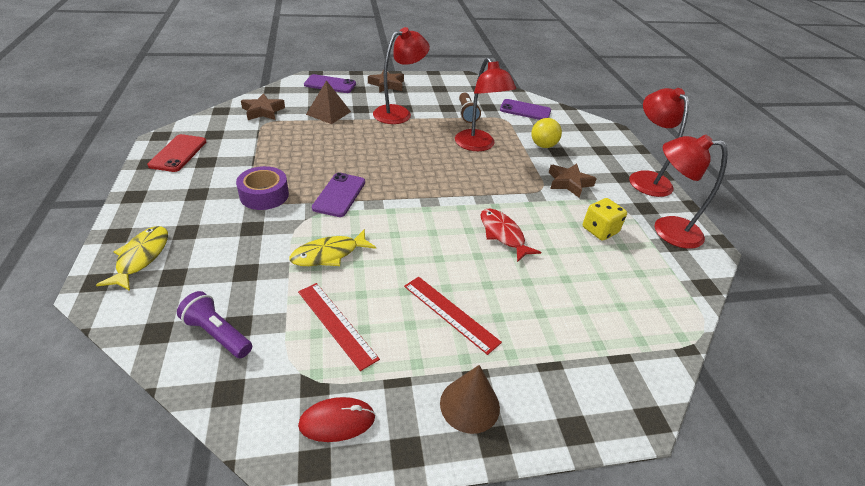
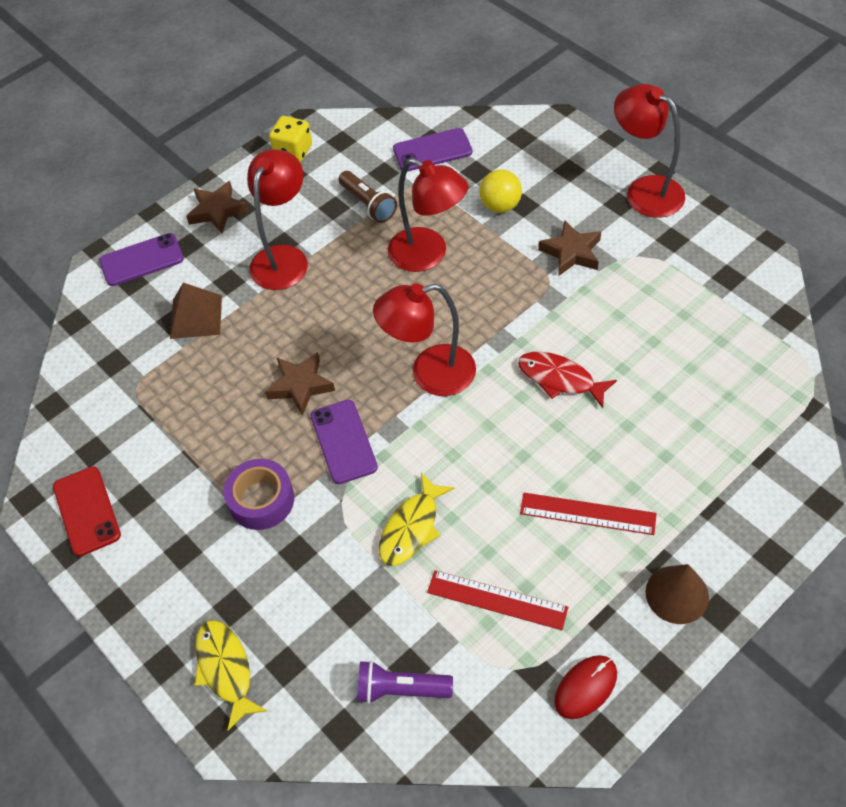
camera: 25 degrees left, 15 degrees up
brown star [241,93,285,120] -> brown star moved to [265,352,335,416]
yellow dice [583,198,627,241] -> yellow dice moved to [269,116,312,162]
red lamp [655,134,728,249] -> red lamp moved to [373,283,476,396]

